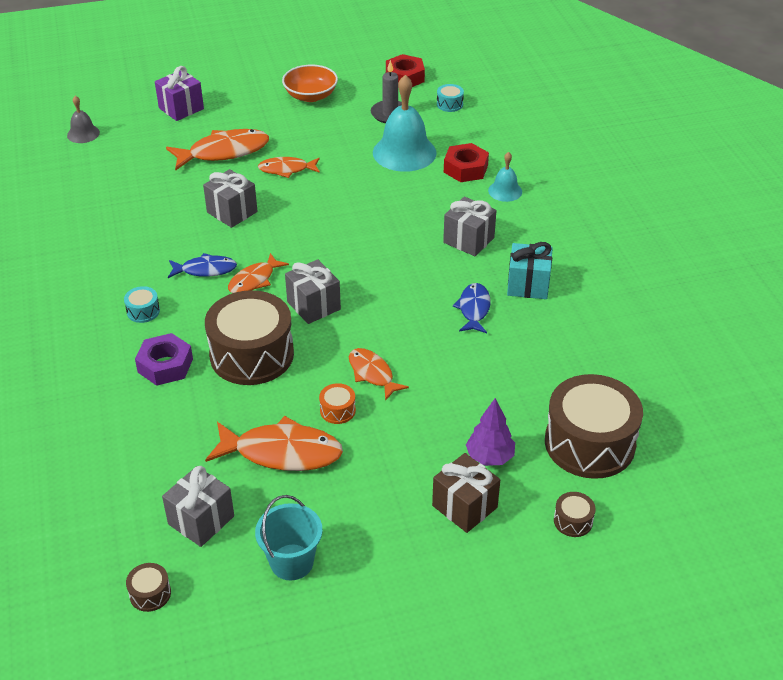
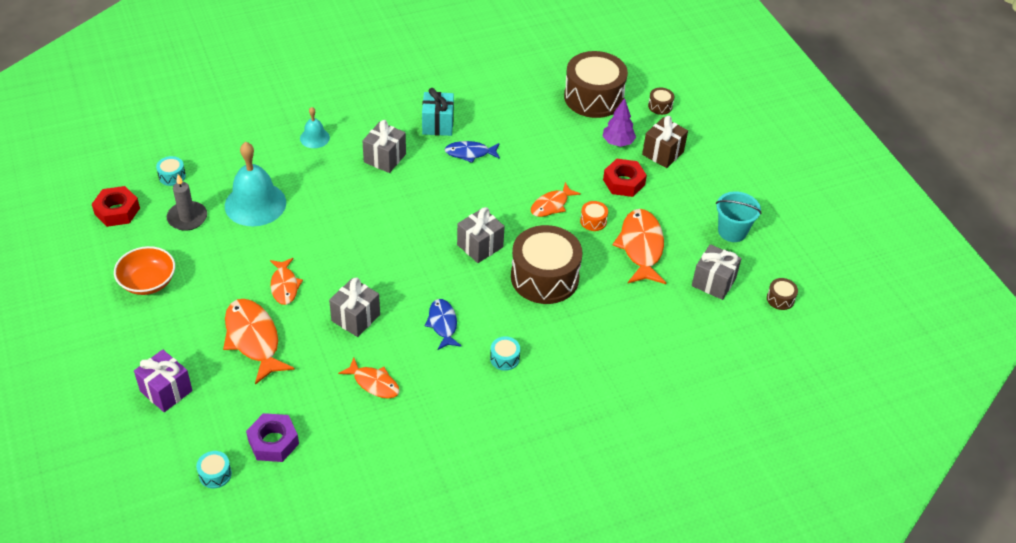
camera: 100 degrees left, 5 degrees up
grey bell [67,96,100,143] -> turquoise drum [196,451,232,489]
purple nut [135,333,193,386] -> purple nut moved to [246,413,299,462]
orange fish [228,253,289,293] -> orange fish moved to [338,357,400,399]
red nut [444,143,489,182] -> red nut moved to [603,159,647,197]

